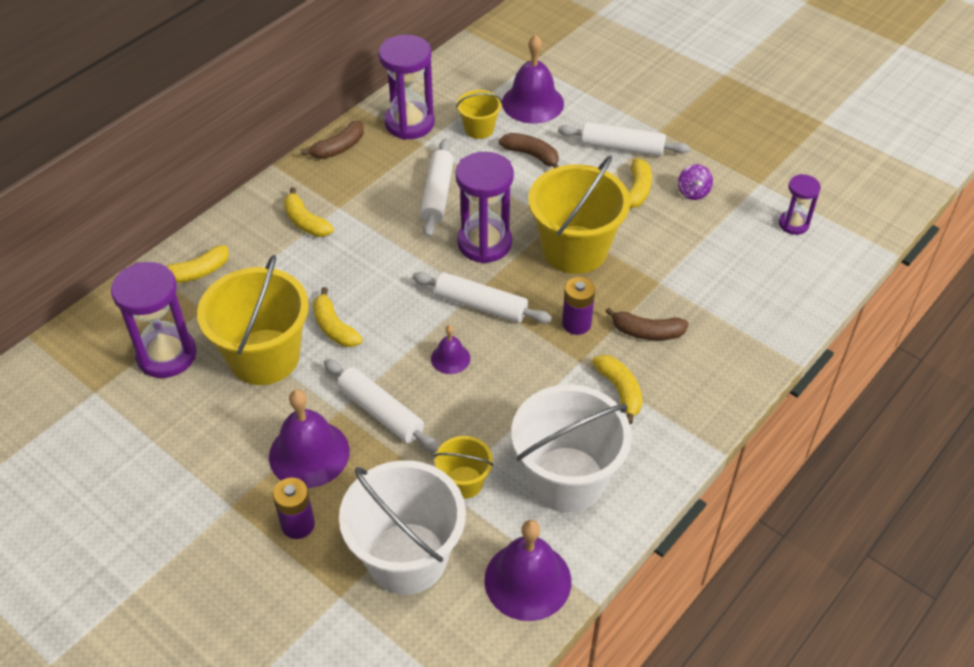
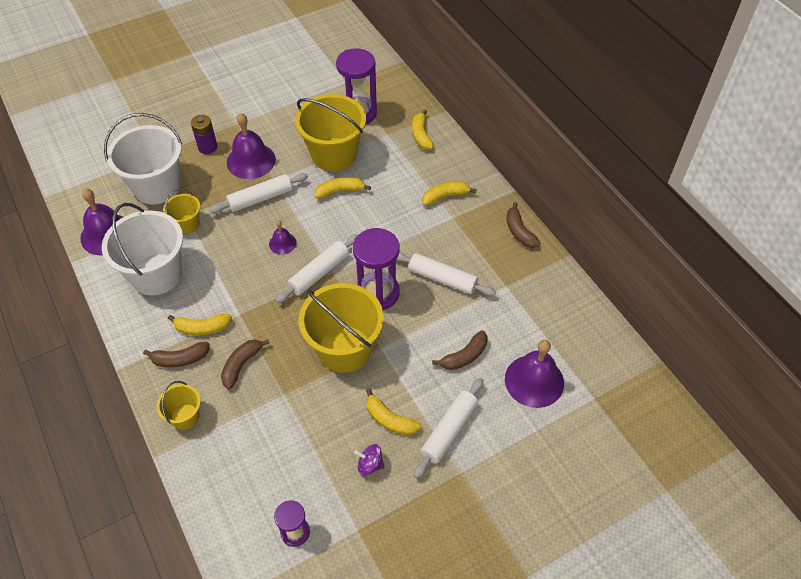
camera: 110 degrees right, 5 degrees up
purple hourglass [379,35,435,140] -> none
yellow bucket [456,90,502,139] -> yellow bucket moved to [156,381,201,430]
purple battery [562,277,595,335] -> none
none -> brown banana [143,342,210,368]

